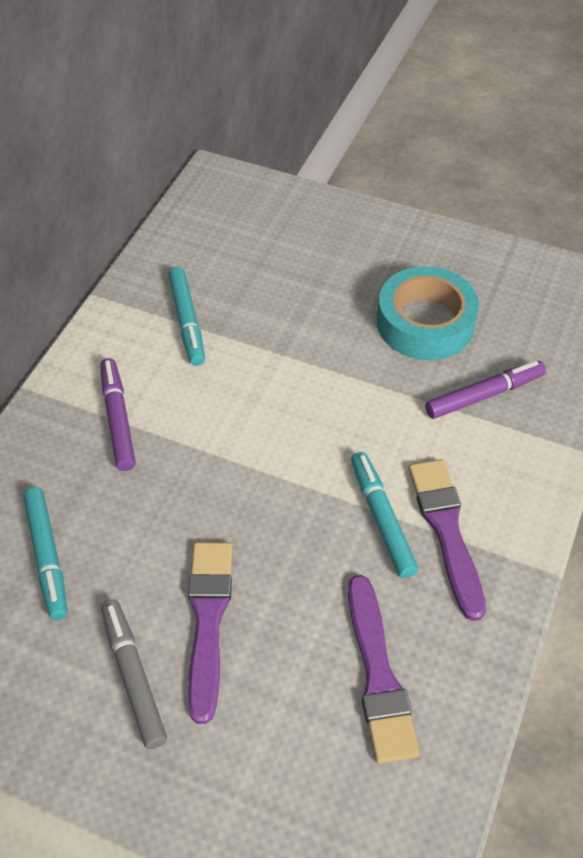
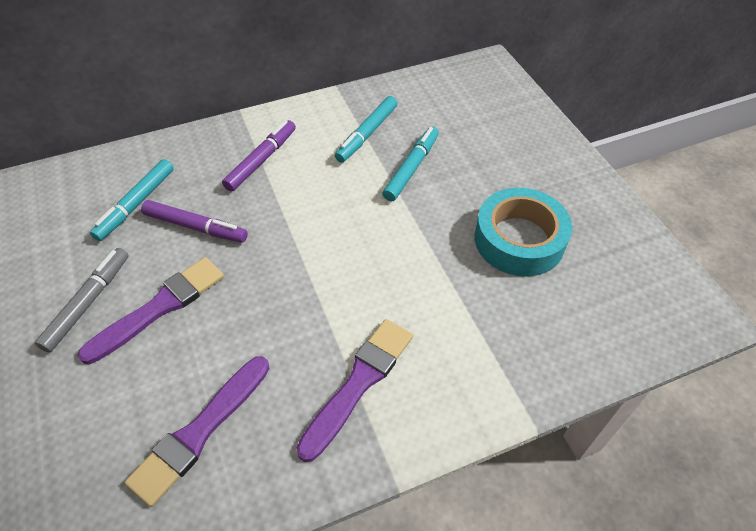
camera: 45 degrees right, 0 degrees up
turquoise marker [351,452,418,578] -> turquoise marker moved to [382,127,439,201]
purple marker [425,361,546,419] -> purple marker moved to [141,200,248,243]

